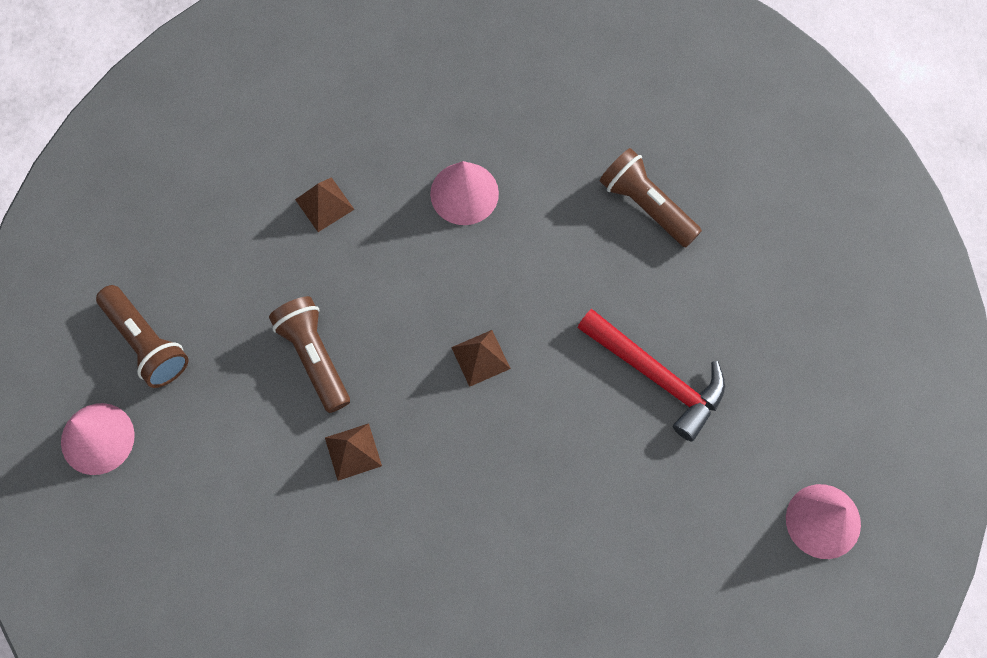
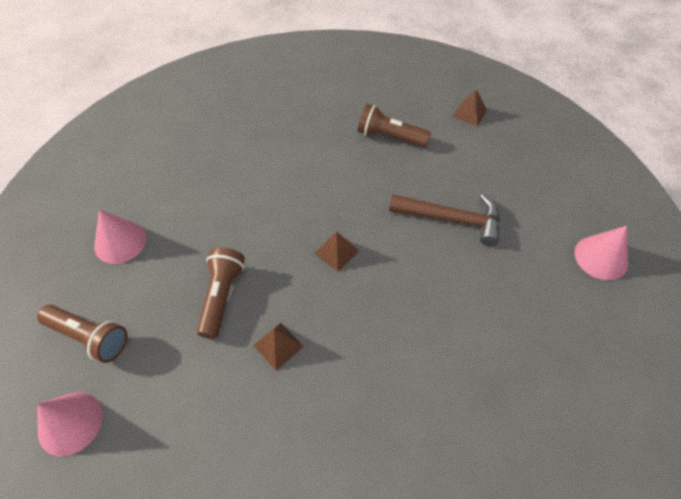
camera: 25 degrees left, 15 degrees down
brown flashlight [269,296,350,413] -> brown flashlight turned 60 degrees clockwise [197,247,245,339]
brown pyramid [295,177,355,232] -> brown pyramid moved to [452,89,487,126]
pink cone [430,161,499,225] -> pink cone moved to [94,209,146,264]
red hammer [577,309,725,442] -> brown hammer [389,194,500,246]

